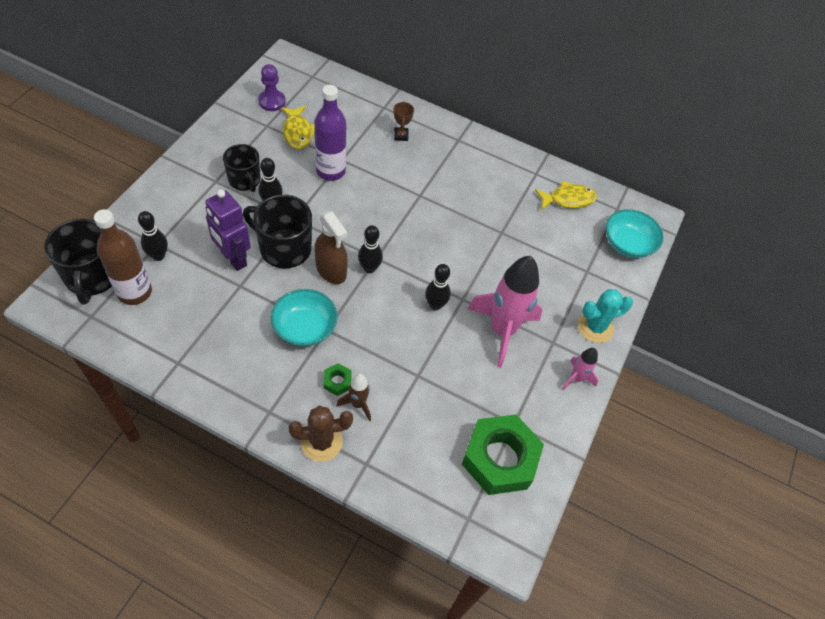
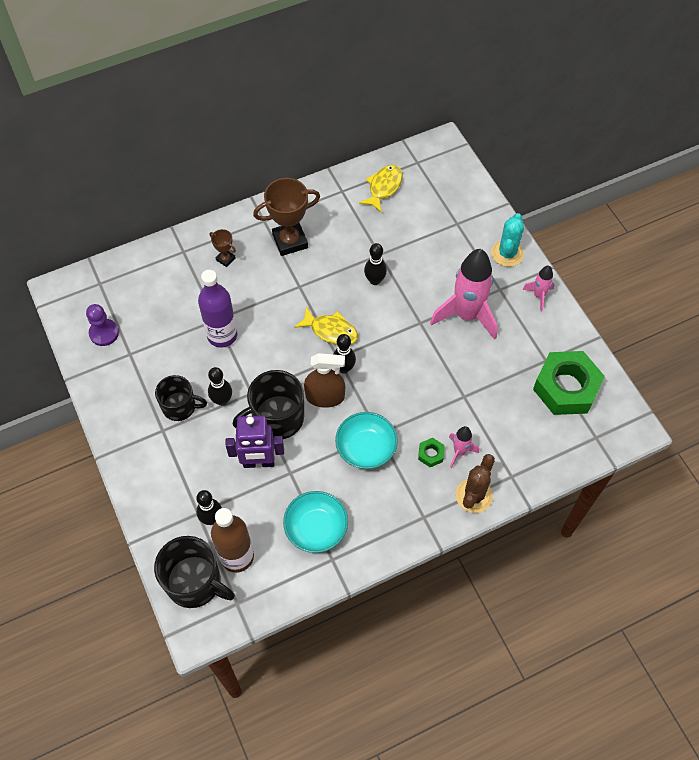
camera: 45 degrees left, 5 degrees up
yellow fish [281,106,315,149] -> yellow fish moved to [294,307,358,345]
brown rocket [336,373,371,421] -> pink rocket [449,426,479,468]
black bowling pin [425,264,451,310] -> black bowling pin moved to [364,243,387,285]
turquoise bowl [606,209,664,258] -> turquoise bowl moved to [283,491,348,553]
none -> brown trophy [253,178,320,256]

